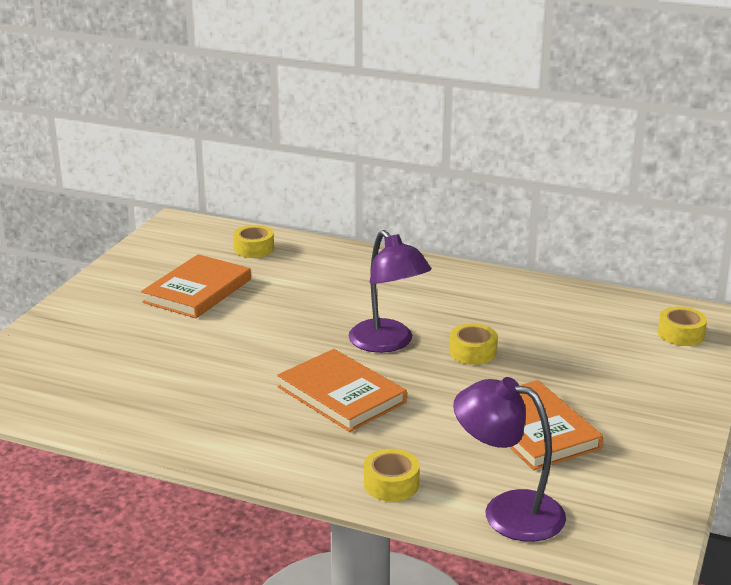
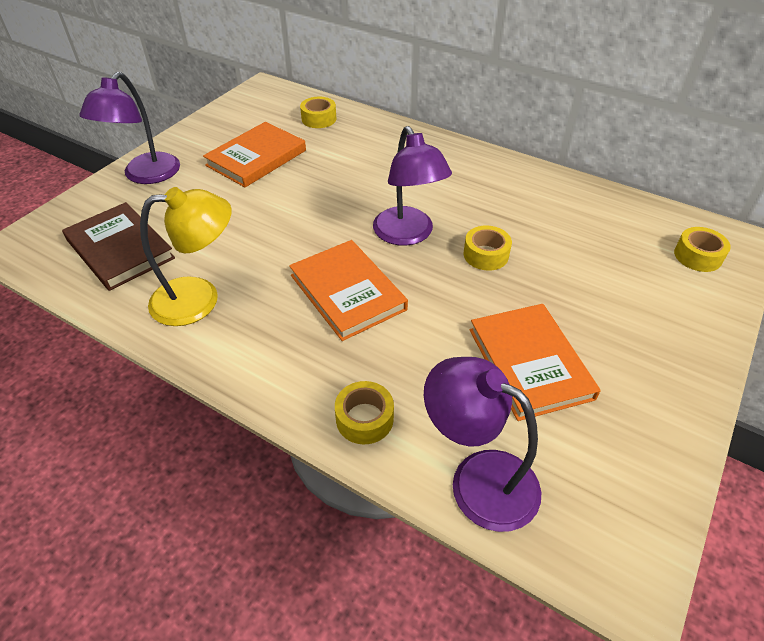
camera: 10 degrees right, 20 degrees up
none -> brown book [62,202,175,291]
none -> purple lamp [79,72,180,184]
none -> yellow lamp [140,187,231,326]

